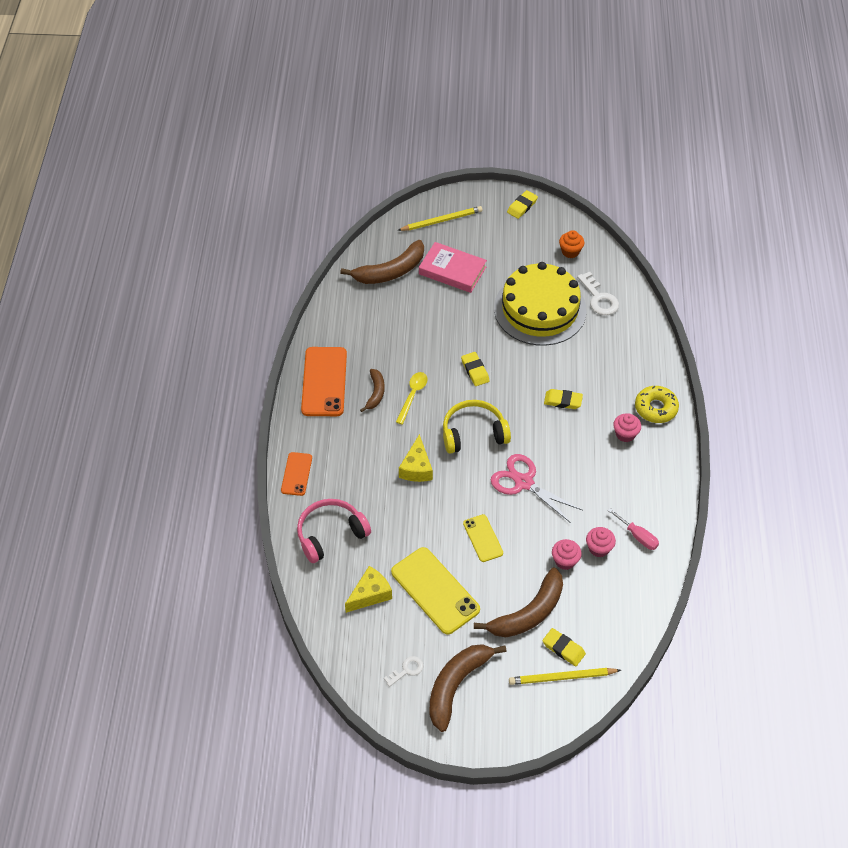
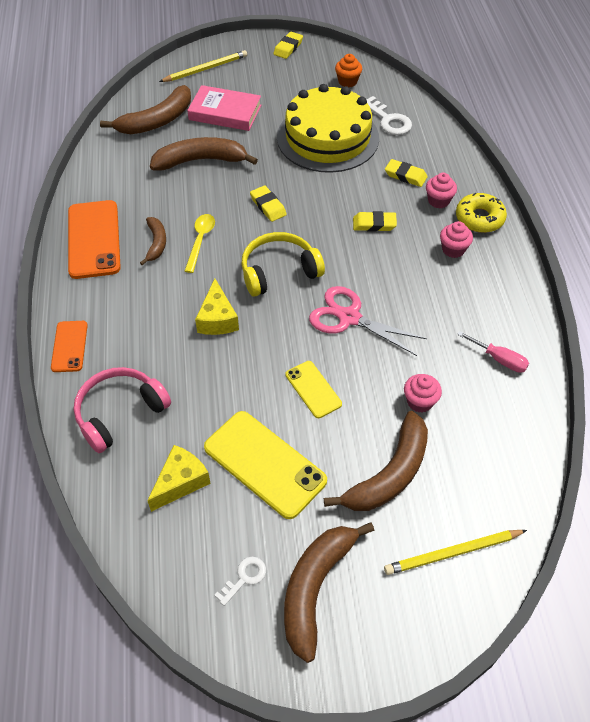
camera: 10 degrees left, 0 degrees up
yellow eraser [542,628,586,666] -> yellow eraser moved to [385,159,428,187]
pink cupcake [586,527,616,557] -> pink cupcake moved to [426,173,457,209]
none -> brown banana [150,137,258,170]

